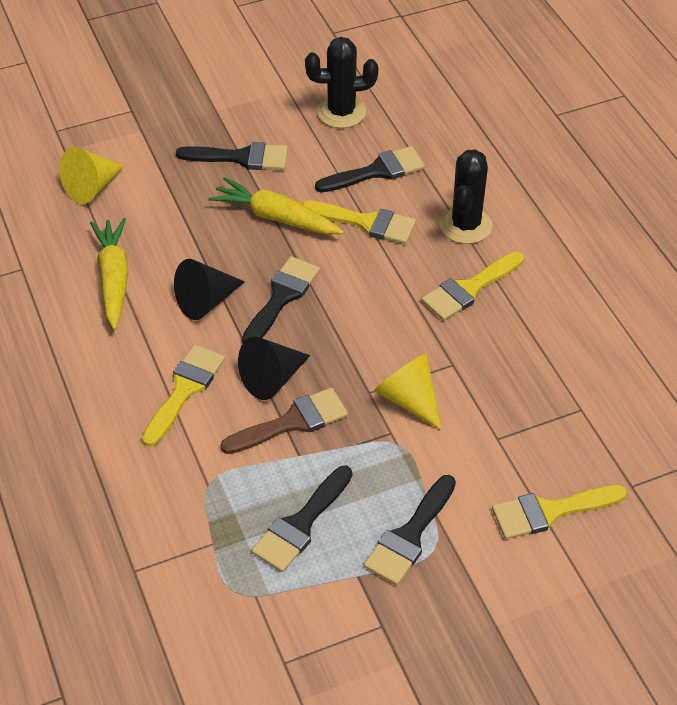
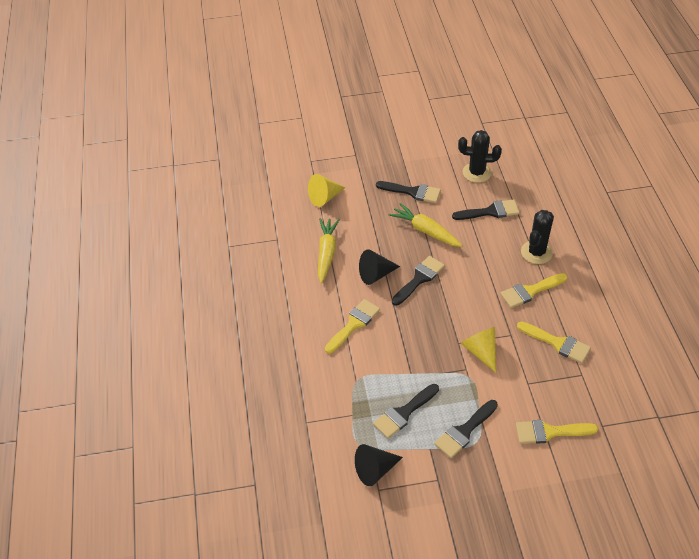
camera: 15 degrees right, 0 degrees up
brown brush [220,388,348,454] -> none
black cone [238,337,310,400] -> black cone moved to [355,444,403,486]
yellow brush [302,200,416,244] -> yellow brush moved to [517,321,591,363]

